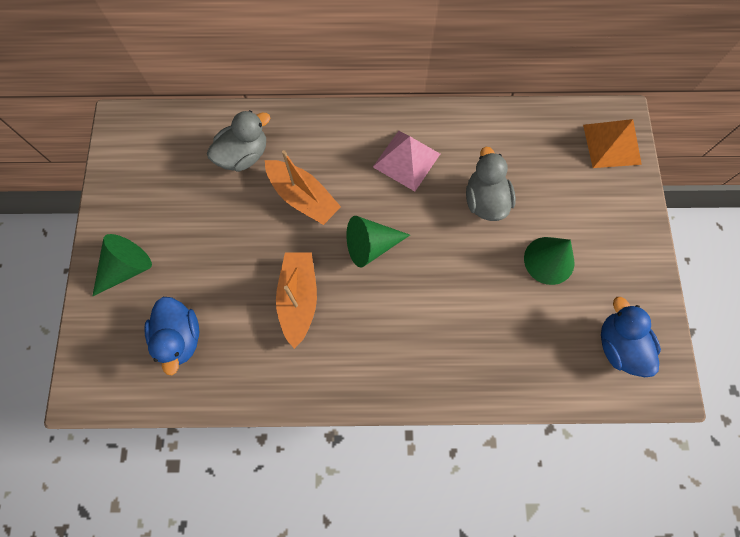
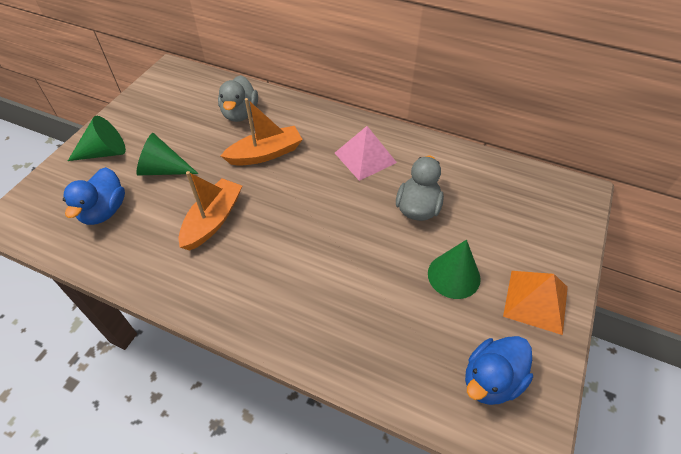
camera: 25 degrees right, 20 degrees down
grey duck [207,110,270,172] -> grey duck turned 105 degrees clockwise [218,75,258,122]
orange boat [265,150,341,225] -> orange boat turned 90 degrees counterclockwise [221,98,303,166]
green cone [346,216,410,268] -> green cone moved to [136,133,199,175]
orange pyramid [583,119,642,168] -> orange pyramid moved to [503,271,568,335]
blue duck [601,297,661,377] -> blue duck turned 135 degrees counterclockwise [465,336,533,405]

